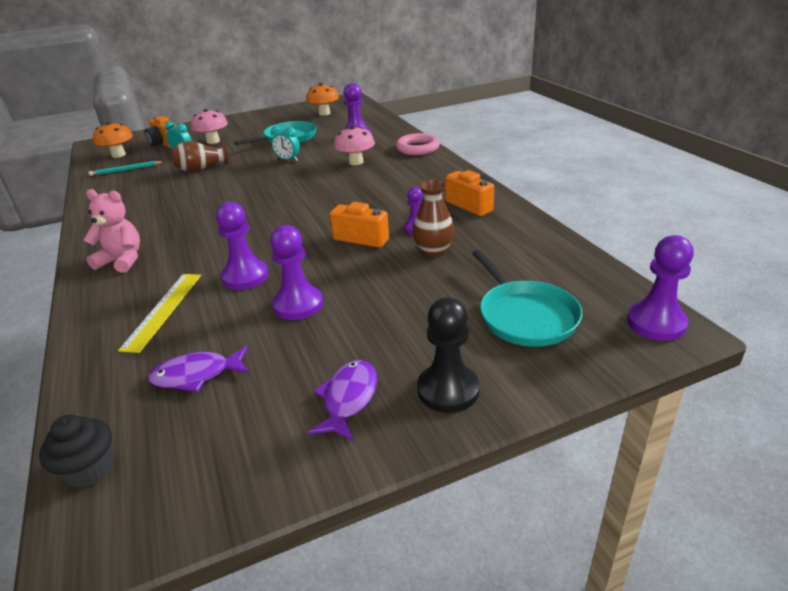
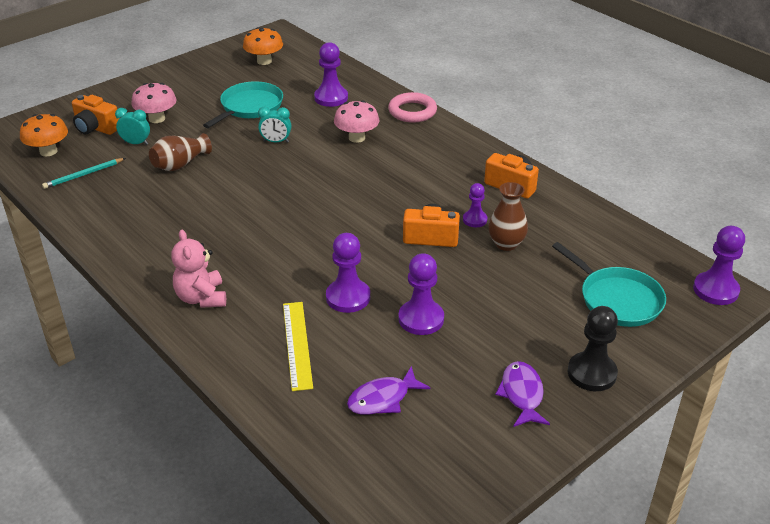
camera: 20 degrees left, 5 degrees up
black cupcake [39,415,113,488] -> none
pink teddy bear [84,189,140,273] -> pink teddy bear turned 105 degrees counterclockwise [171,230,226,308]

